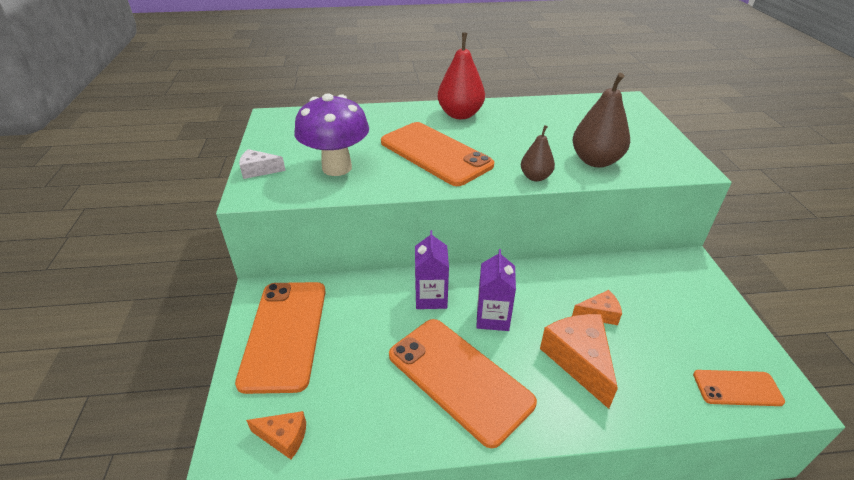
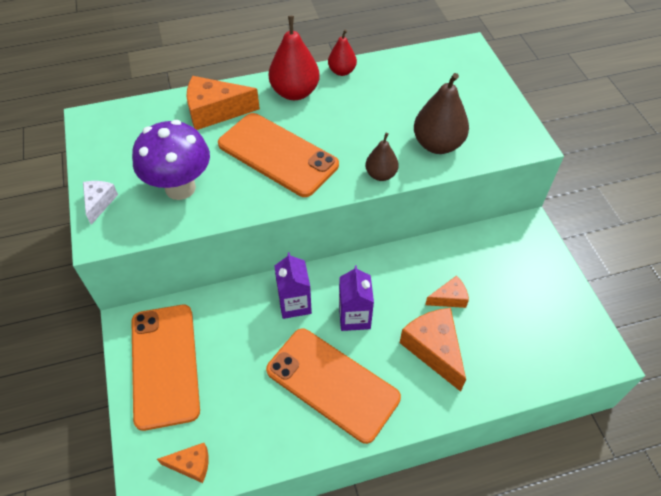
camera: 10 degrees left, 15 degrees up
white cheese [239,149,286,179] -> white cheese turned 105 degrees clockwise [83,181,118,225]
orange phone [693,370,785,406] -> none
none -> orange cheese [187,76,260,130]
none -> red pear [328,30,357,76]

